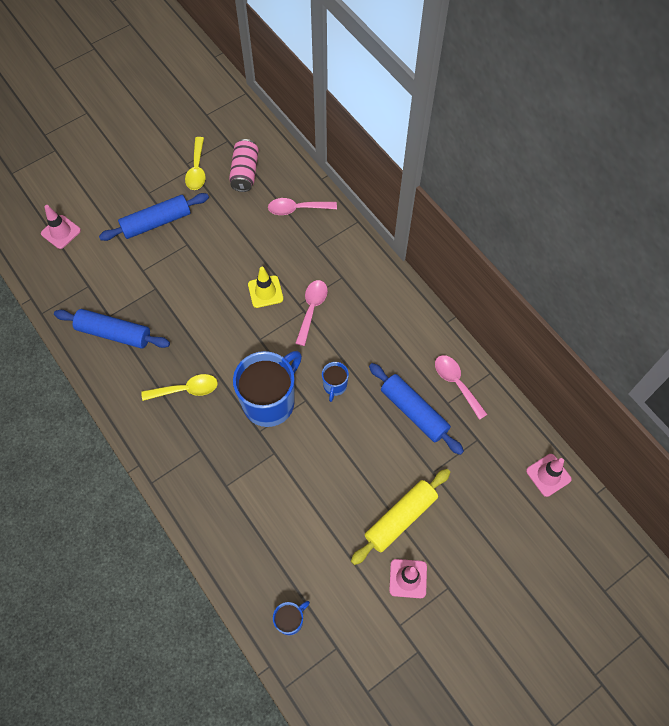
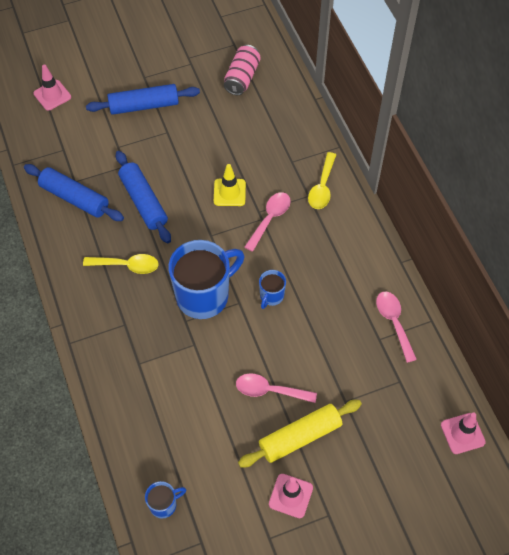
camera: 15 degrees right, 5 degrees down
yellow spoon [185,137,206,190] -> yellow spoon moved to [308,152,336,209]
pink spoon [268,198,337,215] -> pink spoon moved to [236,373,317,403]
blue rolling pin [369,363,464,455] -> blue rolling pin moved to [116,151,171,243]

